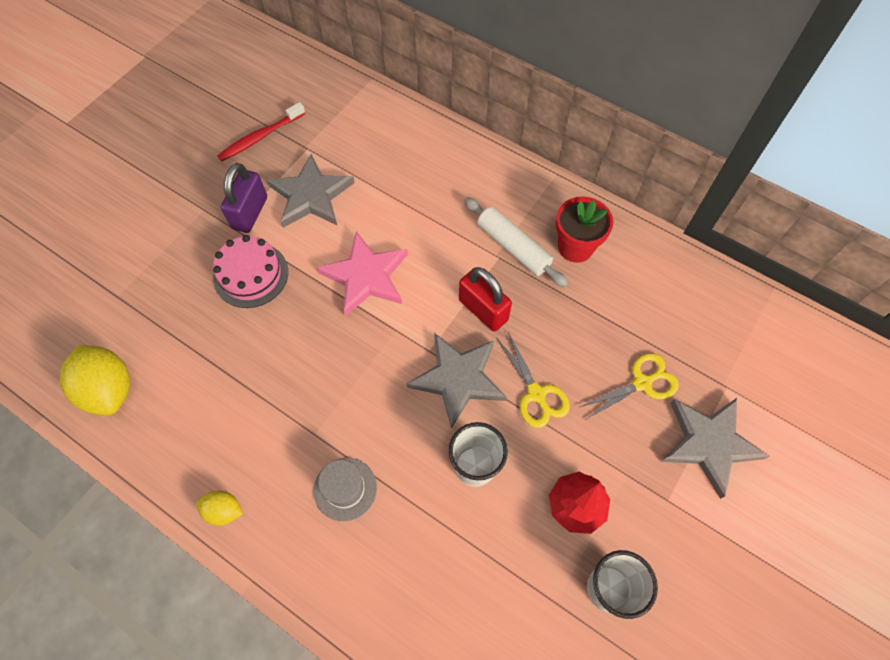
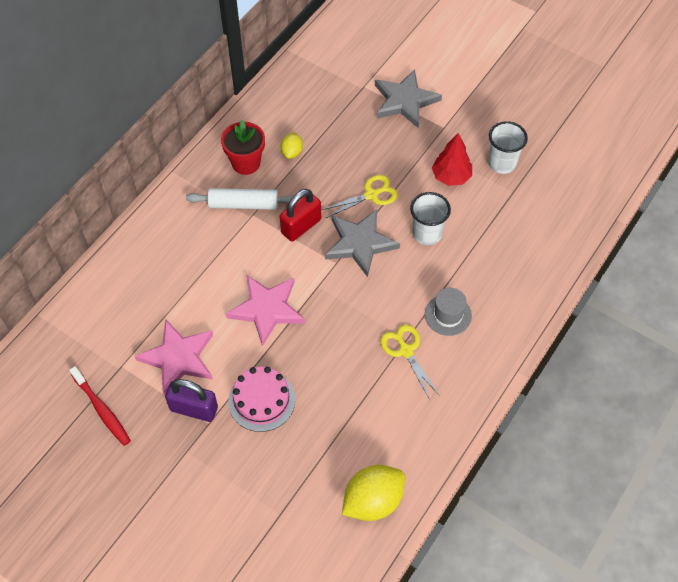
camera: 90 degrees left, 5 degrees down
yellow lemon [196,490,243,526] -> yellow lemon moved to [280,133,303,159]
grey star [267,154,355,228] -> pink star [135,319,213,396]
white rolling pin [464,197,568,287] -> white rolling pin turned 45 degrees clockwise [186,188,294,210]
yellow scissors [580,353,679,420] -> yellow scissors moved to [380,325,440,400]

